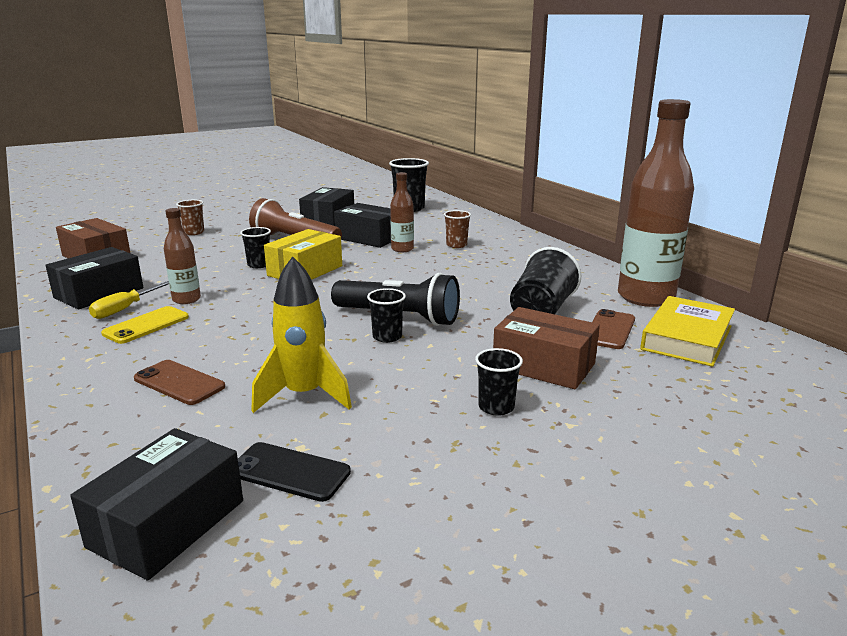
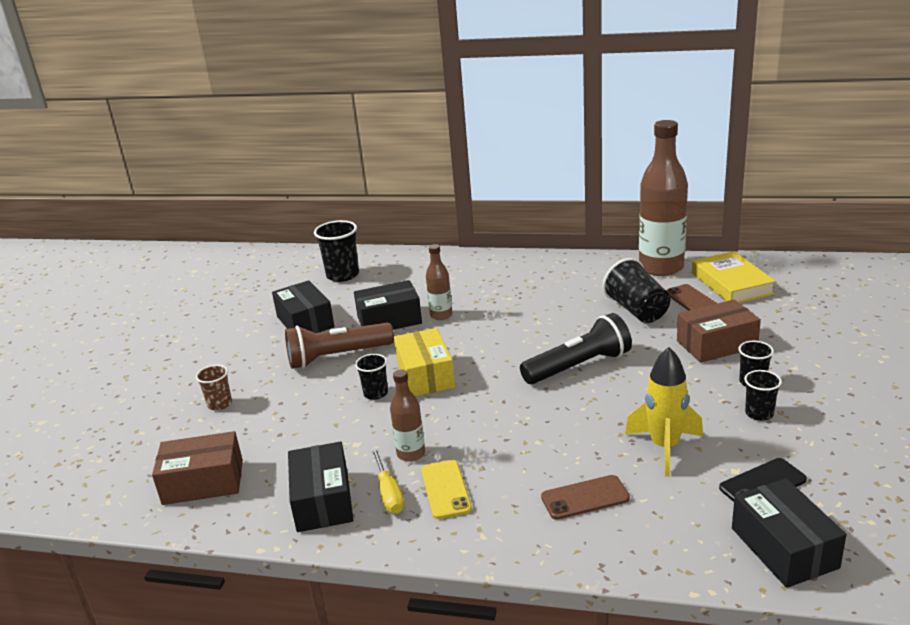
camera: 45 degrees left, 5 degrees up
black cup [367,288,406,343] -> black cup moved to [744,370,782,421]
brown cup [444,210,471,248] -> none

